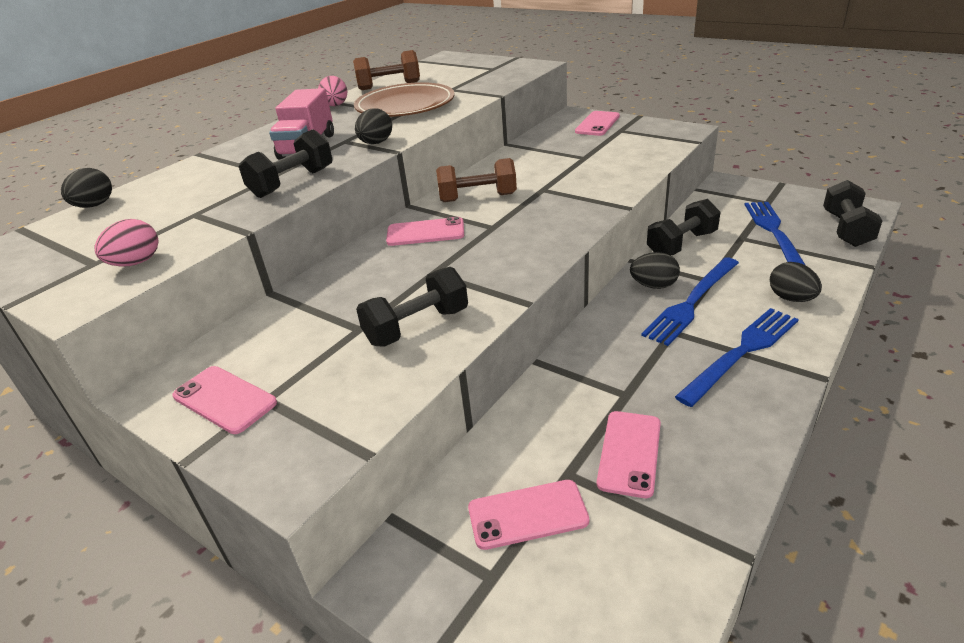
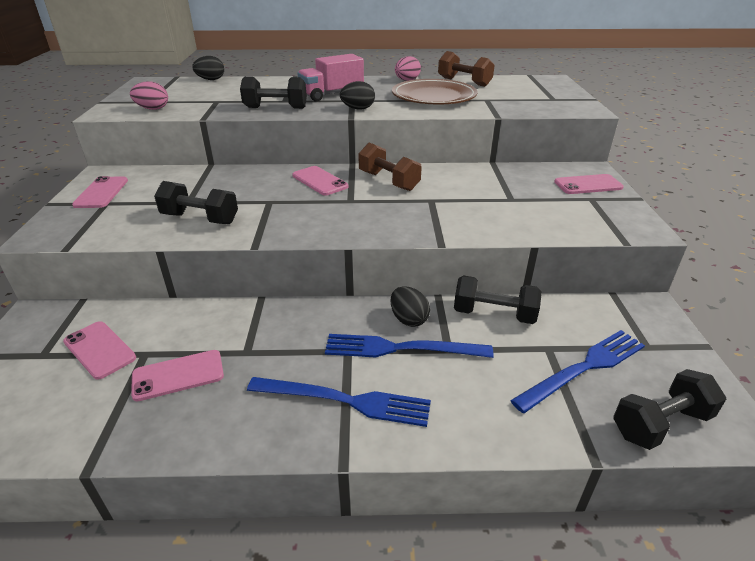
camera: 50 degrees right, 0 degrees up
black egg [770,262,822,302] -> none

